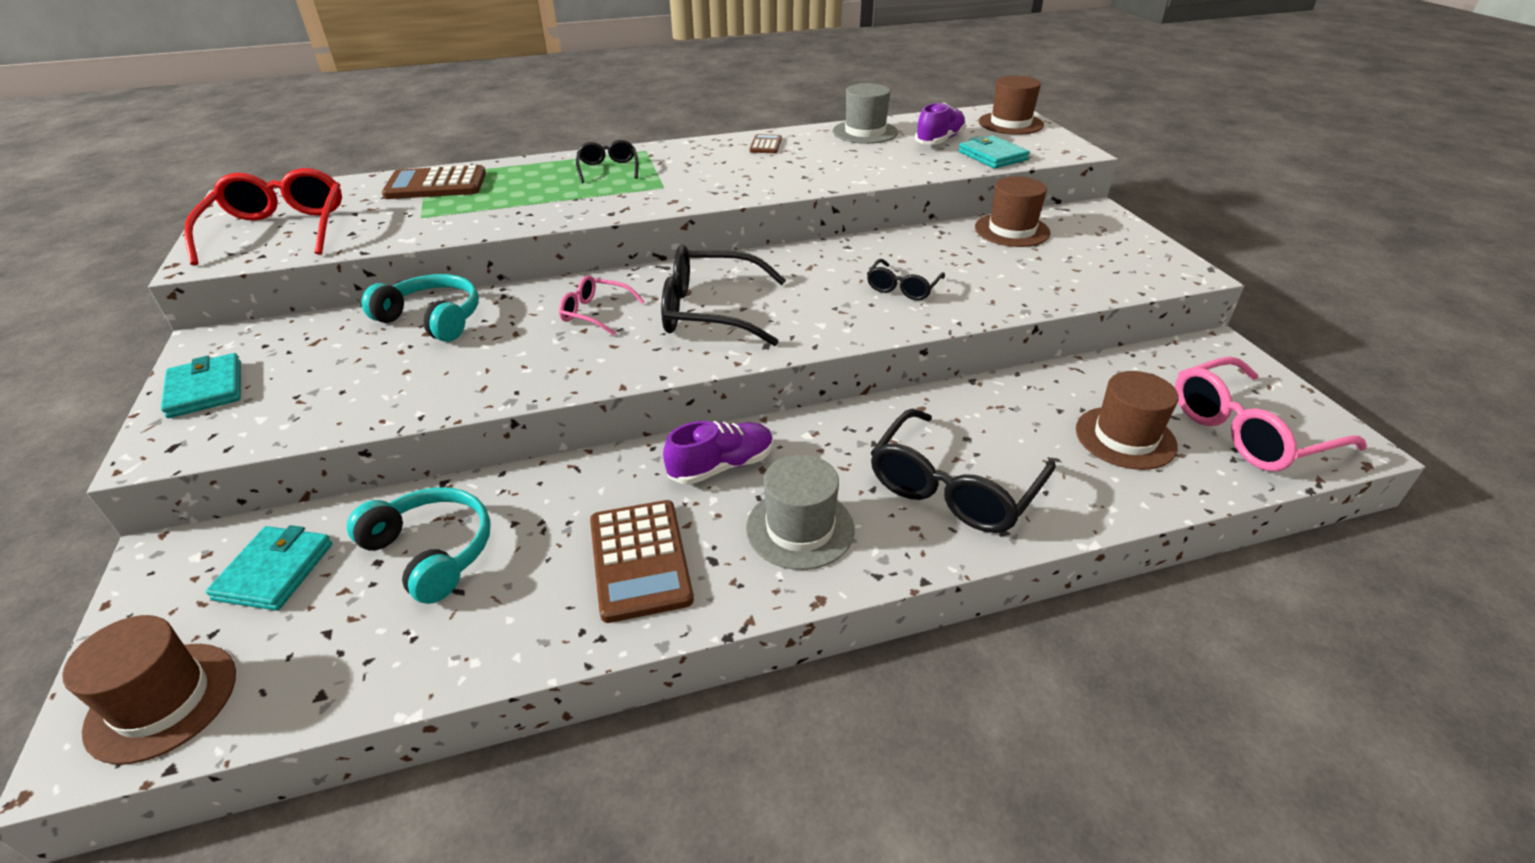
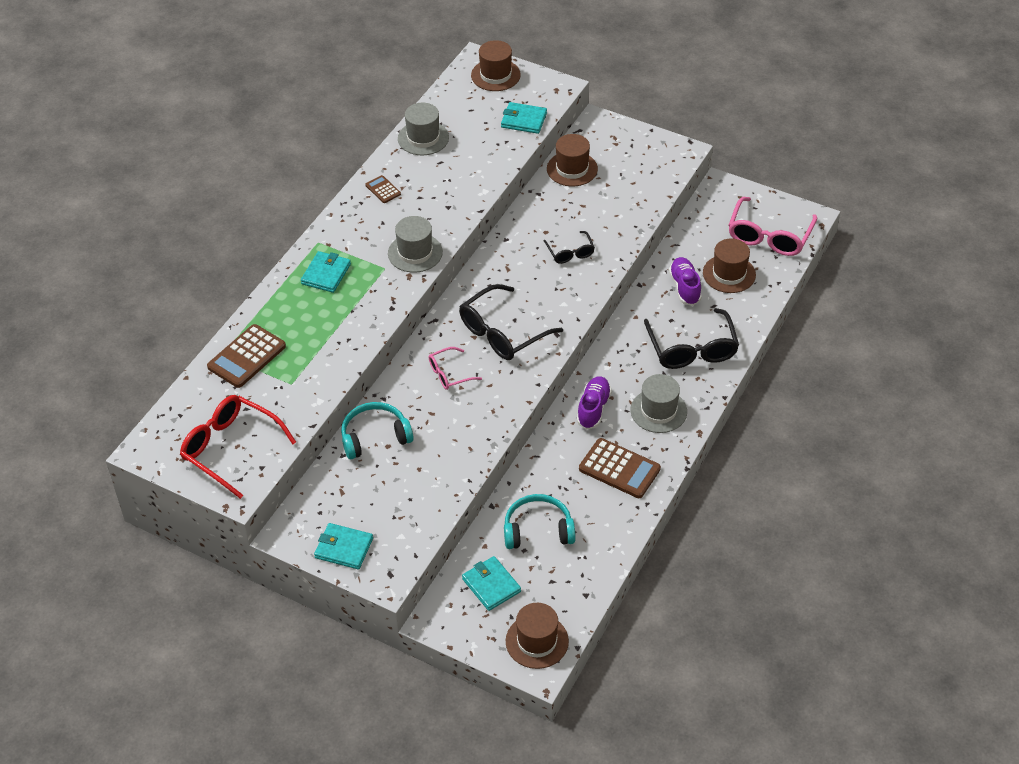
camera: 45 degrees left, 10 degrees up
black glasses [576,140,639,183] -> turquoise wallet [301,251,351,293]
purple shoe [915,102,966,145] -> purple shoe moved to [669,257,702,306]
none -> grey hat [388,216,443,273]

